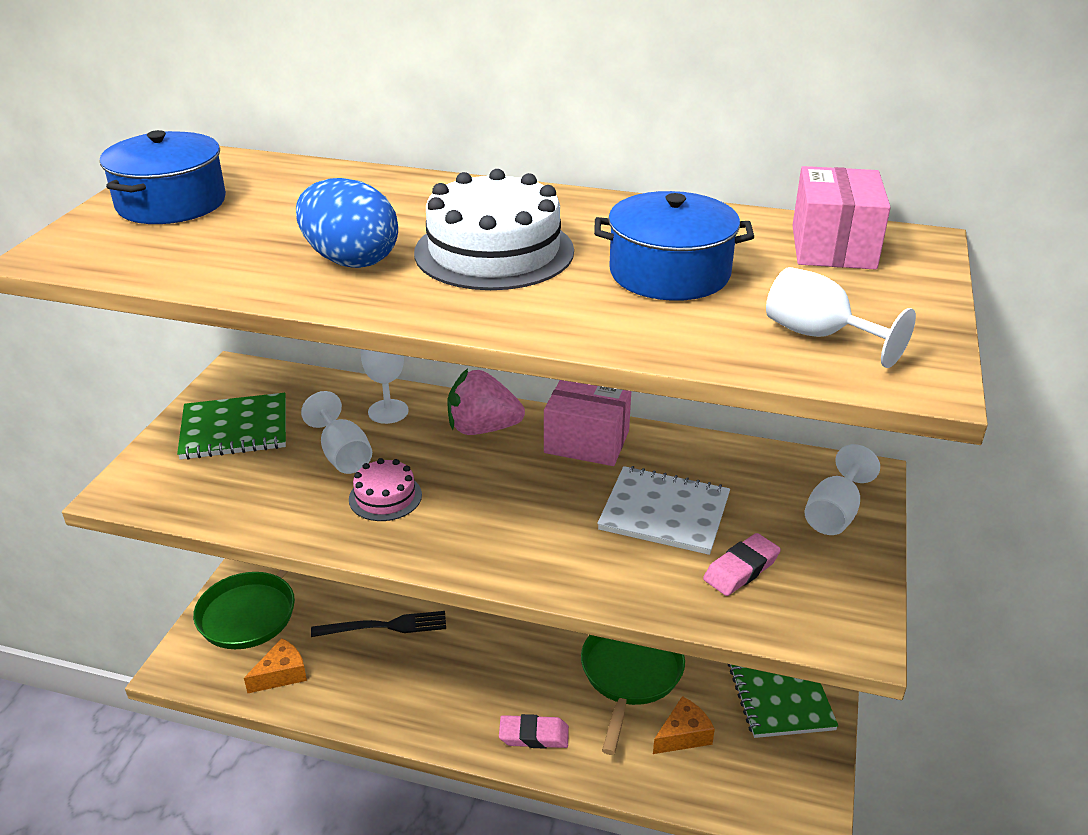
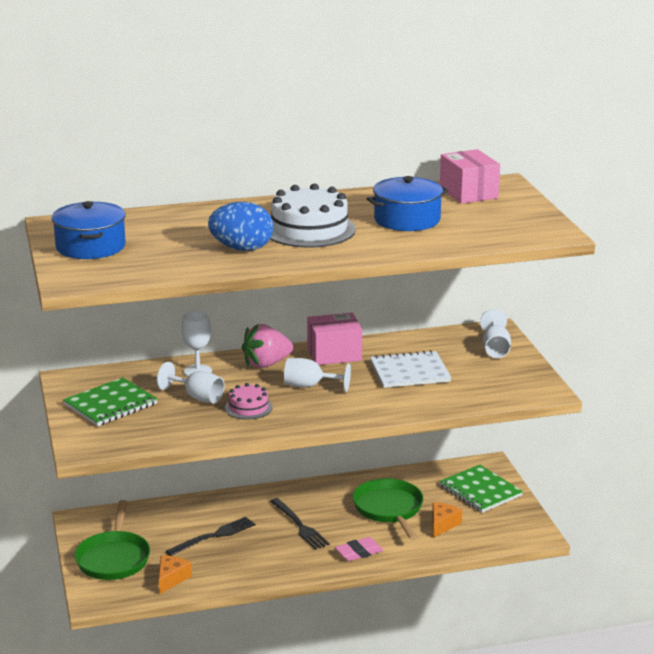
camera: 30 degrees left, 10 degrees down
pink eraser [703,533,781,596] -> none
white goblet [766,267,916,368] -> white goblet moved to [284,358,351,392]
none -> black fork [270,498,330,550]

